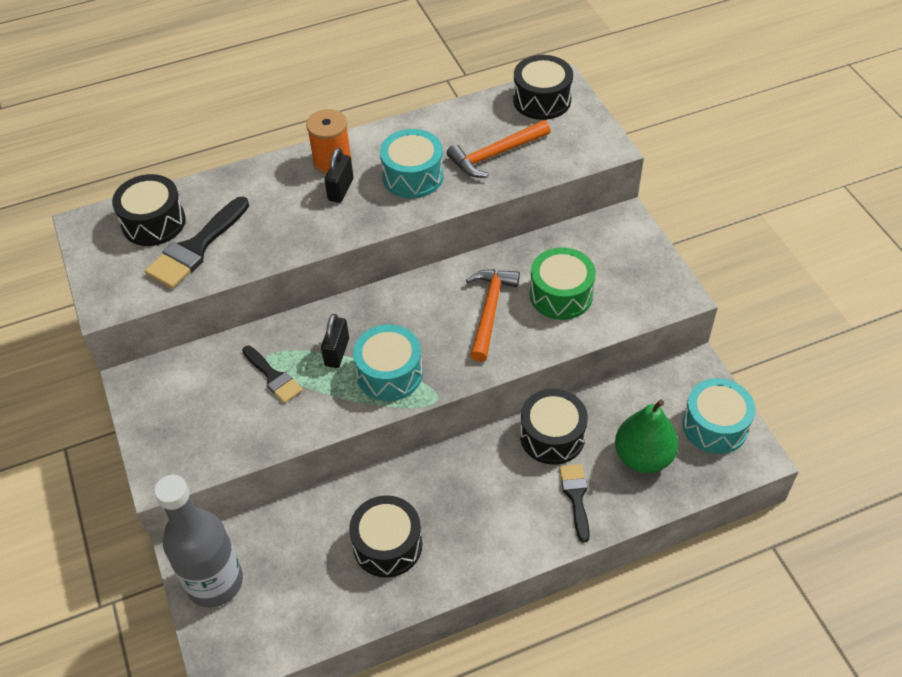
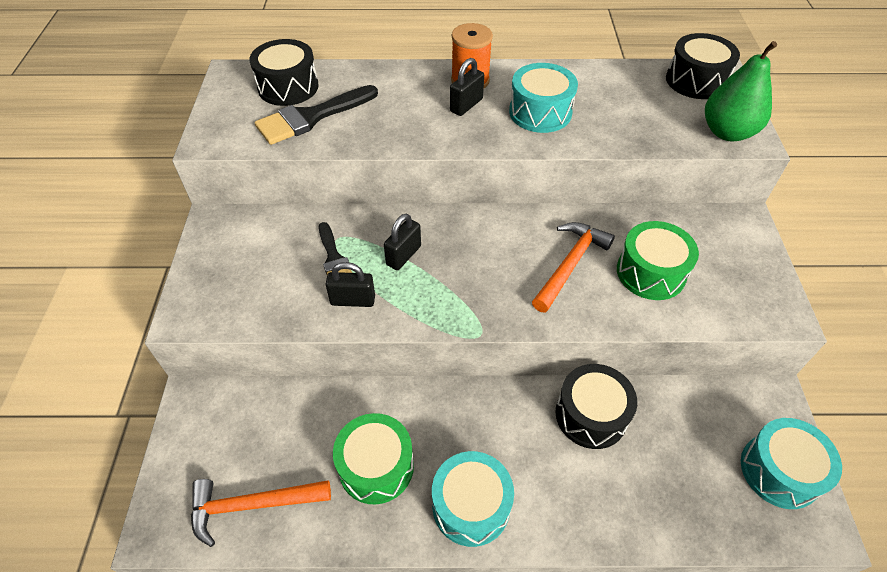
camera: 20 degrees right, 0 degrees up
grey bottle [154,475,243,608] -> none
black drum [349,495,422,578] -> green drum [333,413,414,505]
turquoise drum [353,325,423,401] -> turquoise drum moved to [432,451,514,547]
orange hammer [447,120,551,178] -> orange hammer moved to [191,479,331,547]
black brush [559,464,590,542] -> none
green pear [615,400,678,473] -> green pear moved to [705,41,777,141]
none -> black padlock [326,262,375,307]

